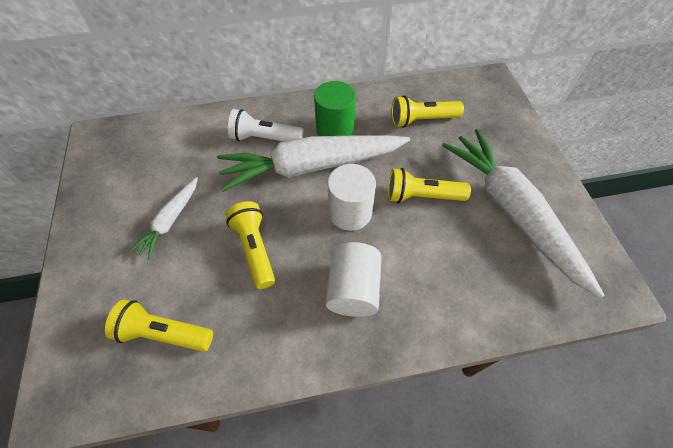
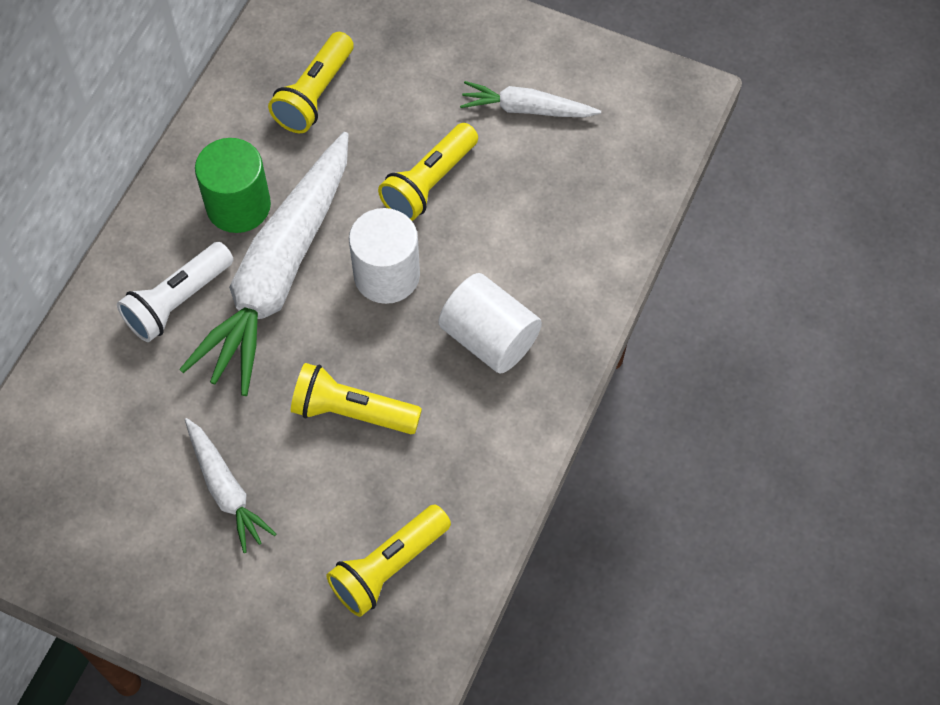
camera: 55 degrees left, 5 degrees up
white carrot [442,129,605,298] -> white carrot [460,81,601,117], size x0.48

